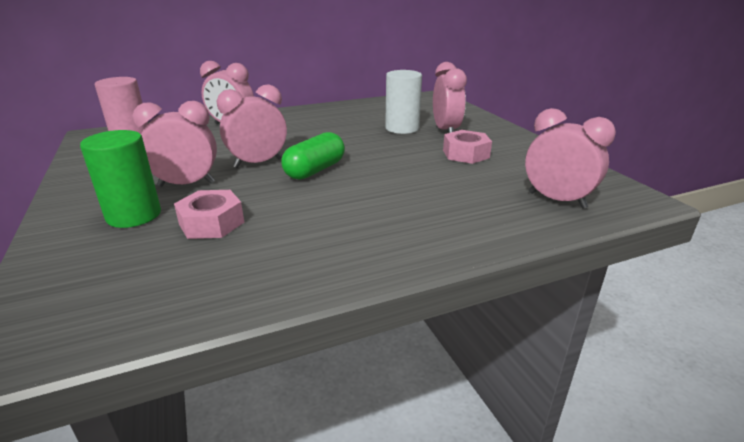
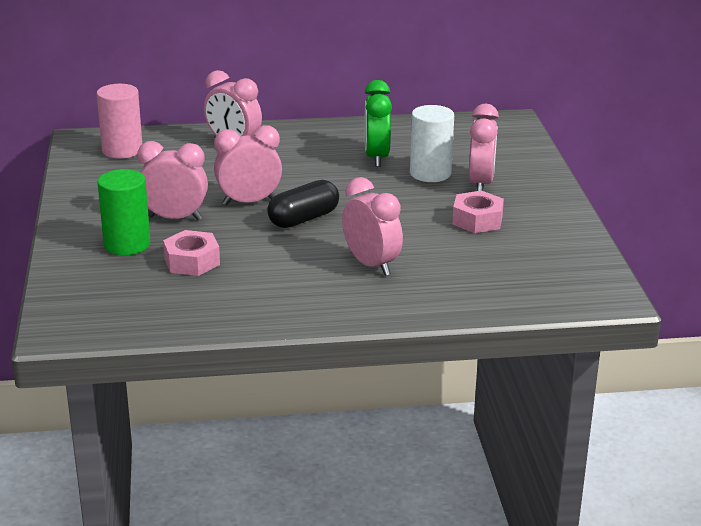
camera: 15 degrees right, 0 degrees up
green capsule [282,132,345,180] -> black capsule [267,180,339,228]
pink clock [525,108,616,208] -> pink clock moved to [342,177,403,276]
none -> green clock [365,80,392,167]

